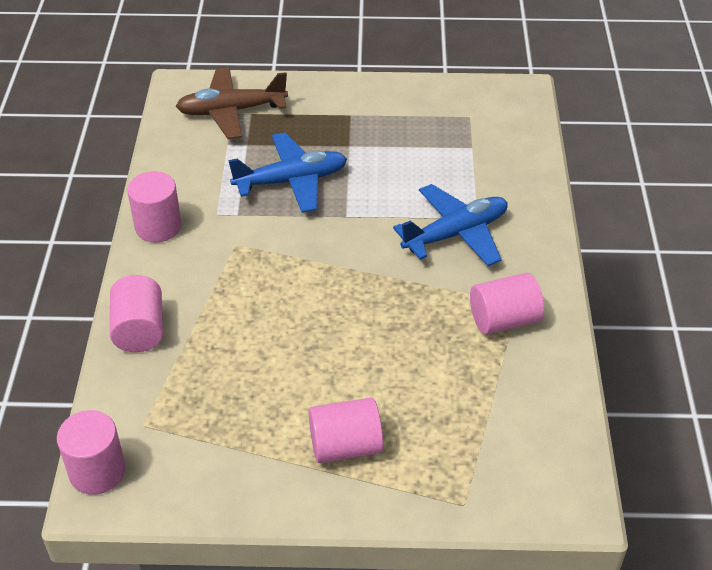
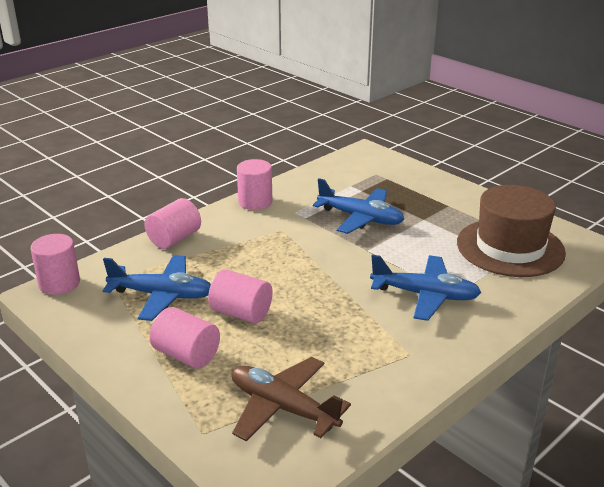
camera: 45 degrees right, 15 degrees down
brown plane [176,67,288,139] -> brown plane moved to [231,357,351,441]
pink cylinder [470,273,544,335] -> pink cylinder moved to [208,269,272,324]
none -> blue plane [103,255,211,321]
none -> brown hat [457,185,566,277]

